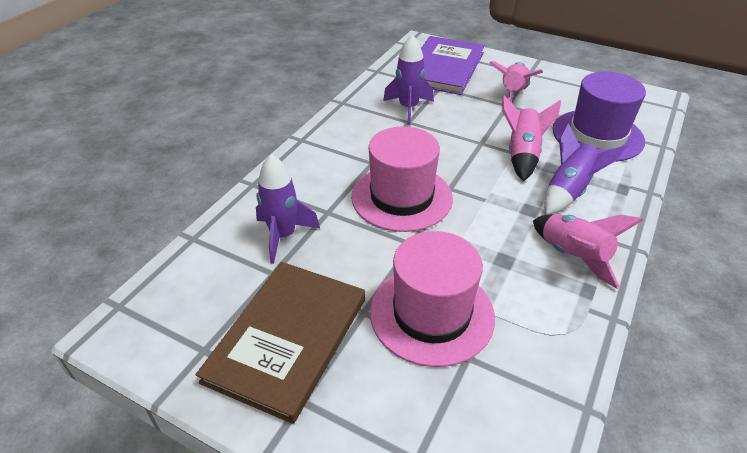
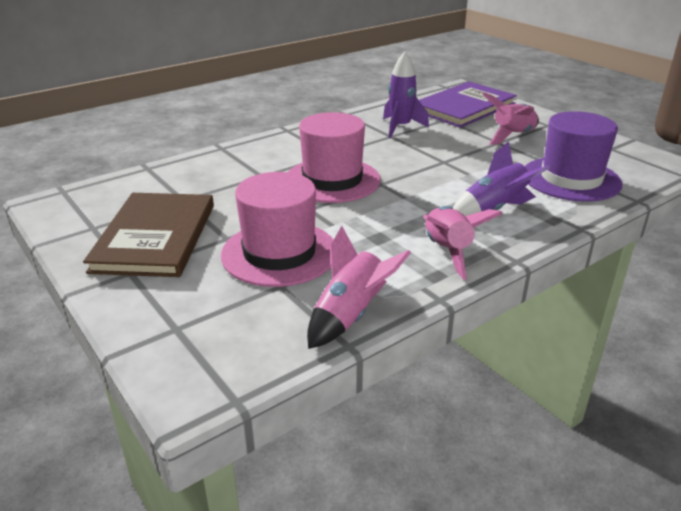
camera: 25 degrees right, 10 degrees down
brown book [196,262,365,424] -> brown book turned 45 degrees counterclockwise [83,193,214,277]
purple rocket [256,154,320,264] -> none
pink rocket [502,94,561,182] -> pink rocket moved to [307,226,411,349]

